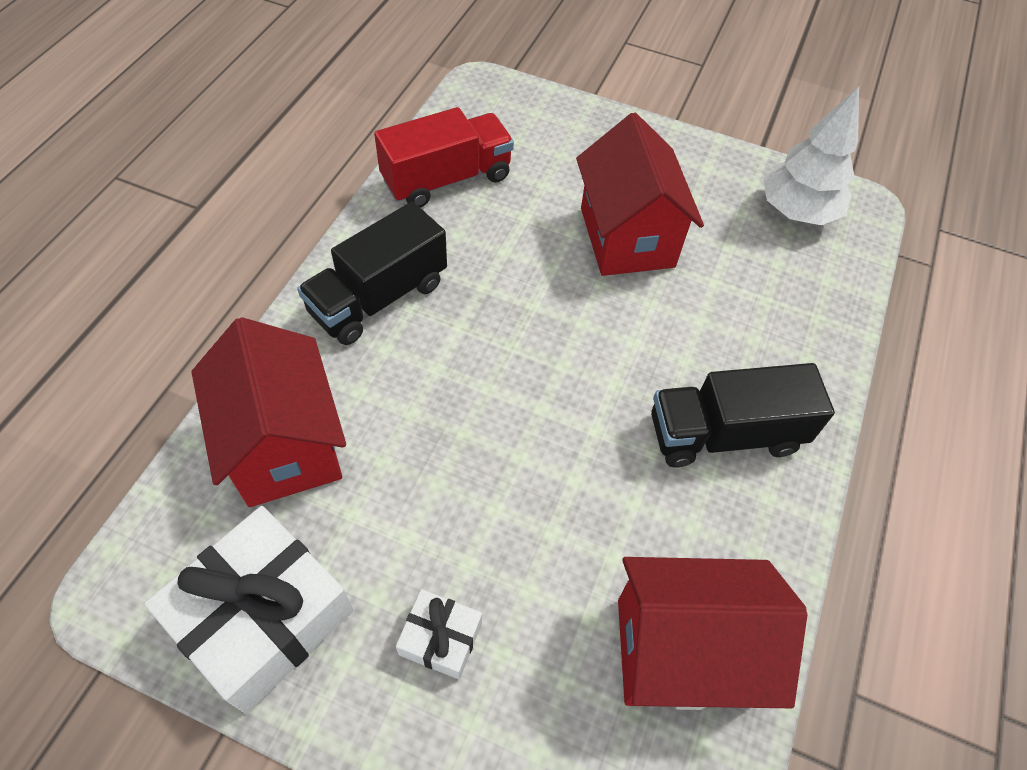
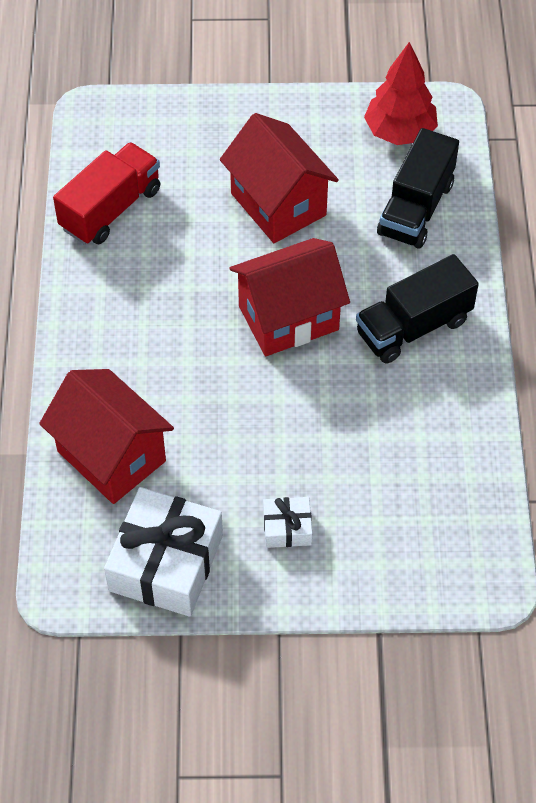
camera: 20 degrees left, 0 degrees up
black truck [297,202,447,345] -> black truck moved to [377,128,459,249]
red house [618,557,808,710] -> red house moved to [229,238,350,356]
white tree [763,86,859,225] -> red tree [364,42,438,145]

